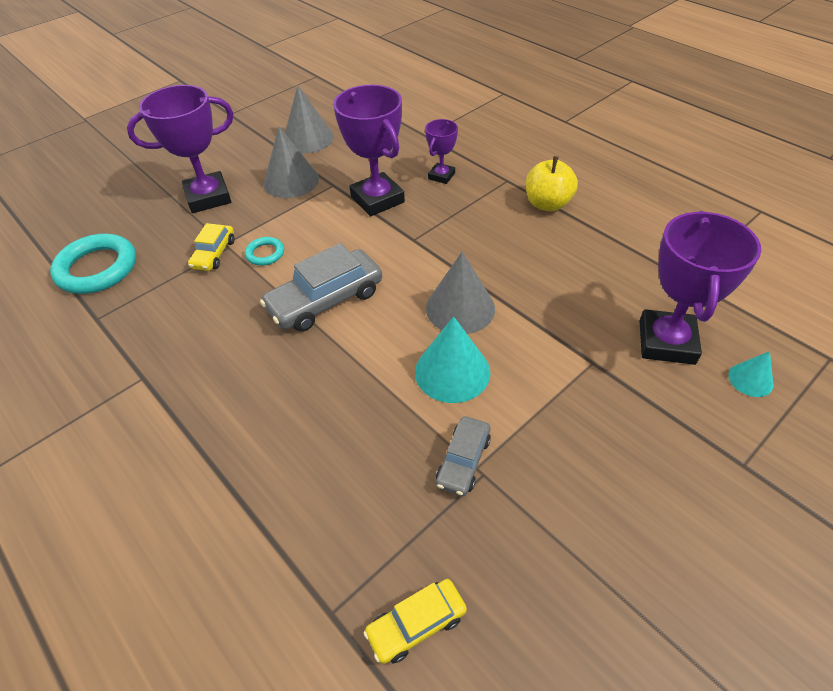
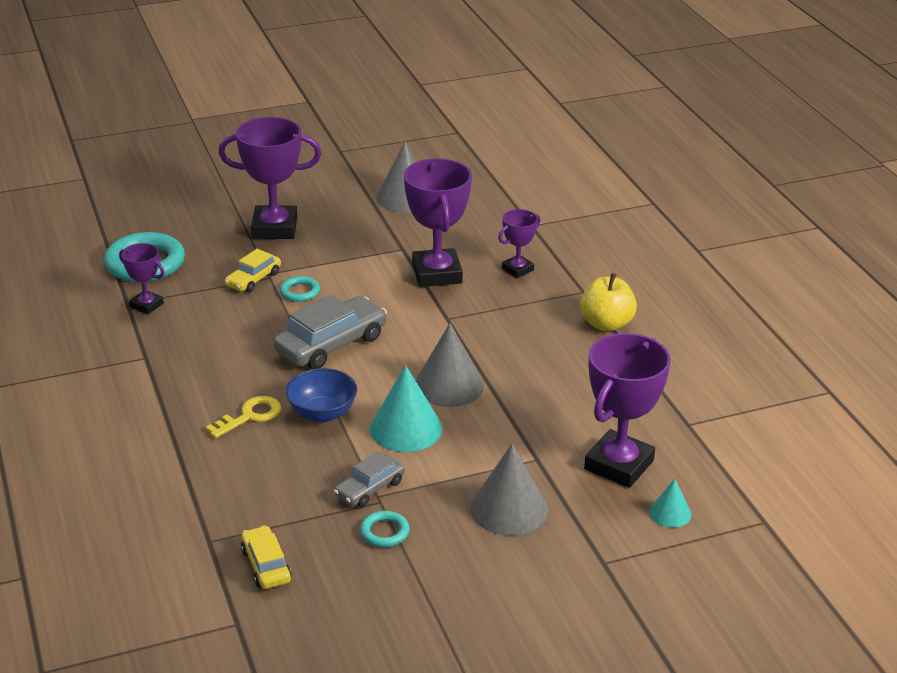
camera: 20 degrees right, 15 degrees down
grey car [260,243,382,332] -> grey car turned 150 degrees clockwise [273,295,387,369]
grey cone [264,127,319,198] -> grey cone moved to [470,444,548,536]
yellow car [364,579,467,664] -> yellow car turned 75 degrees clockwise [241,525,291,589]
none -> purple trophy [119,243,164,315]
none -> yellow key [206,396,281,438]
none -> blue bowl [286,368,357,423]
none -> turquoise ring [360,511,410,547]

